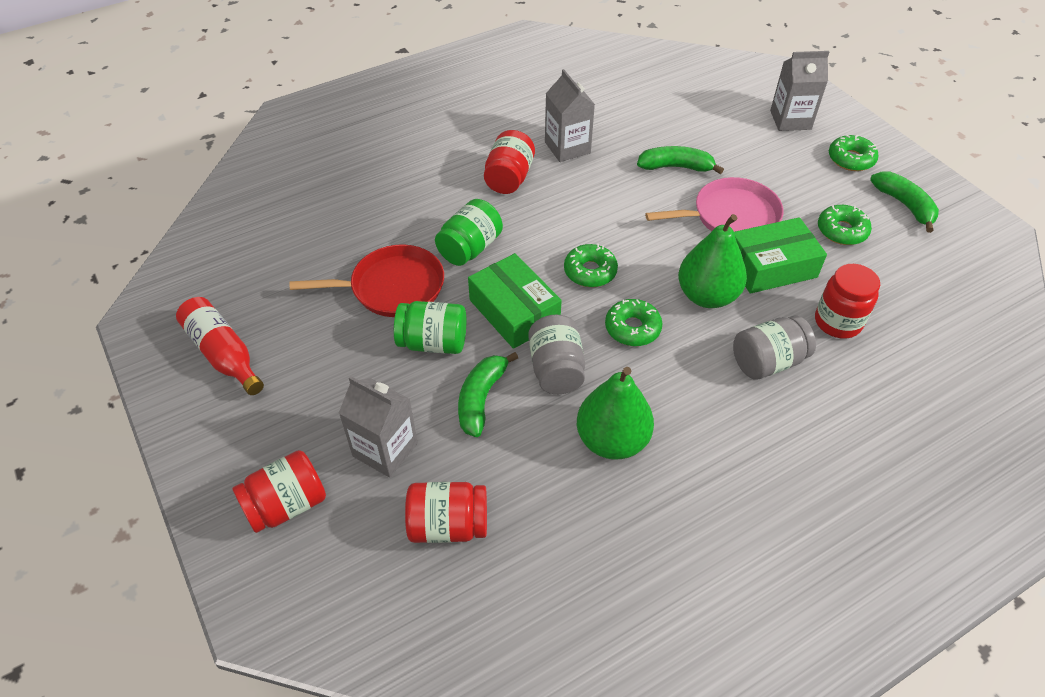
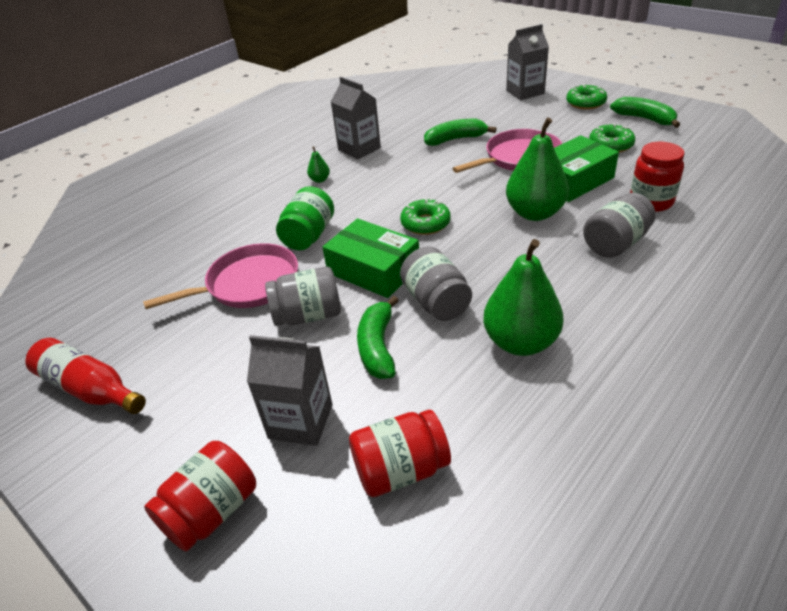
camera: 15 degrees left, 10 degrees down
red pan [290,244,444,317] -> pink pan [143,243,298,309]
green jar [394,301,466,354] -> grey jar [265,266,341,326]
red jar [484,130,535,194] -> green pear [307,146,330,183]
green donut [605,299,662,346] -> none

